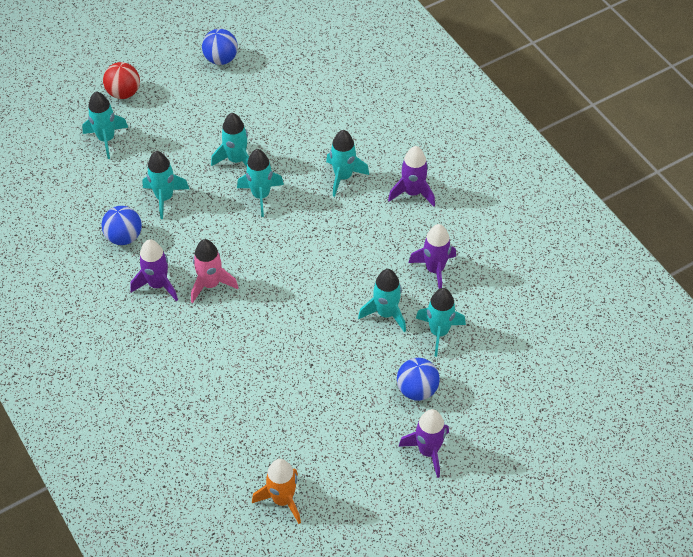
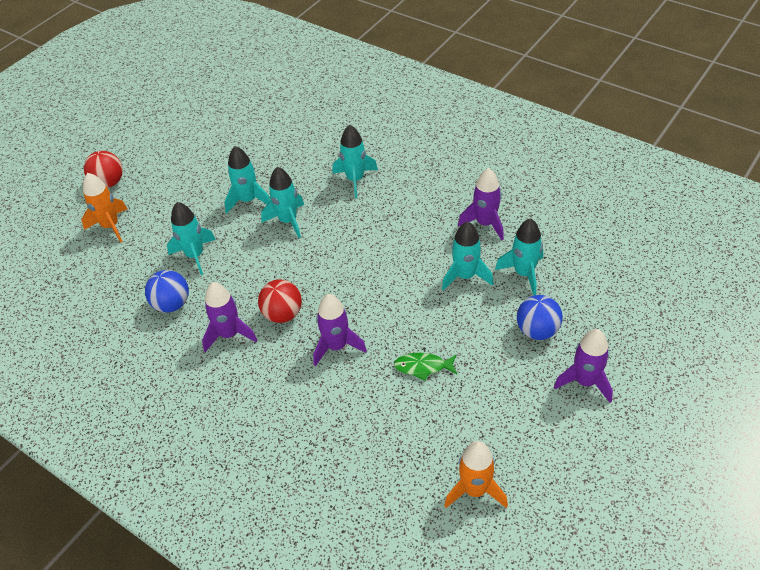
camera: 20 degrees left, 5 degrees down
turquoise rocket [82,91,128,159] -> orange rocket [82,173,127,243]
pink rocket [191,239,238,303] -> red ball [258,279,302,323]
blue ball [202,29,238,65] -> none
purple rocket [388,146,435,206] -> purple rocket moved to [313,294,367,366]
none -> green fish [394,353,457,381]

